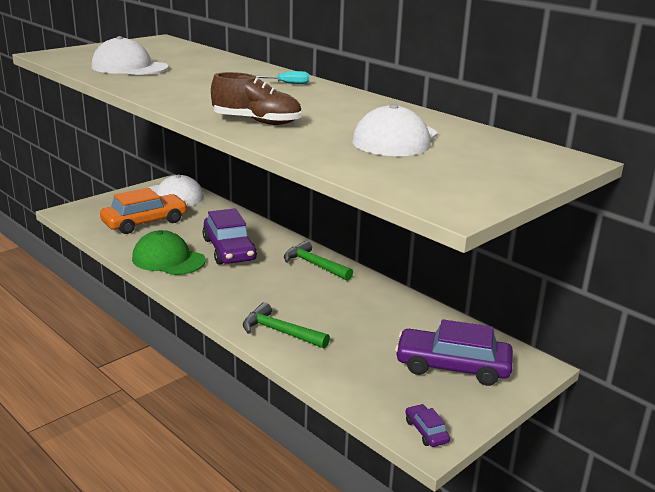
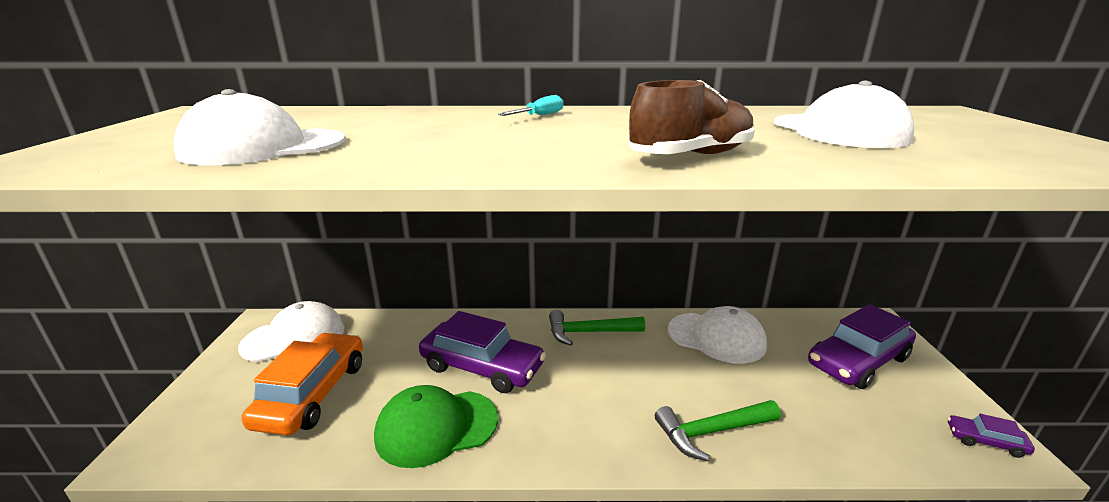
camera: 45 degrees left, 0 degrees up
none -> white cap [668,306,767,364]

